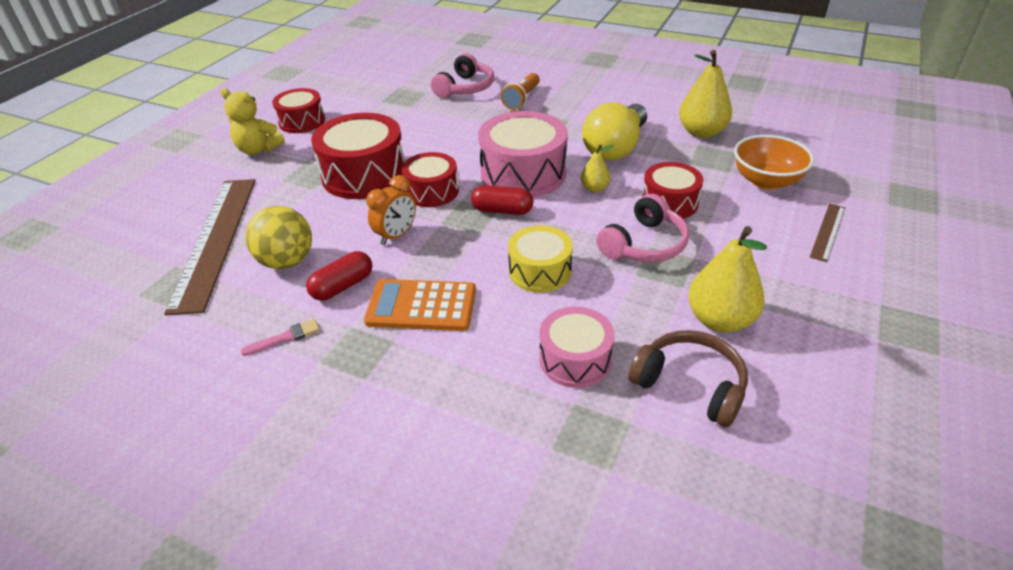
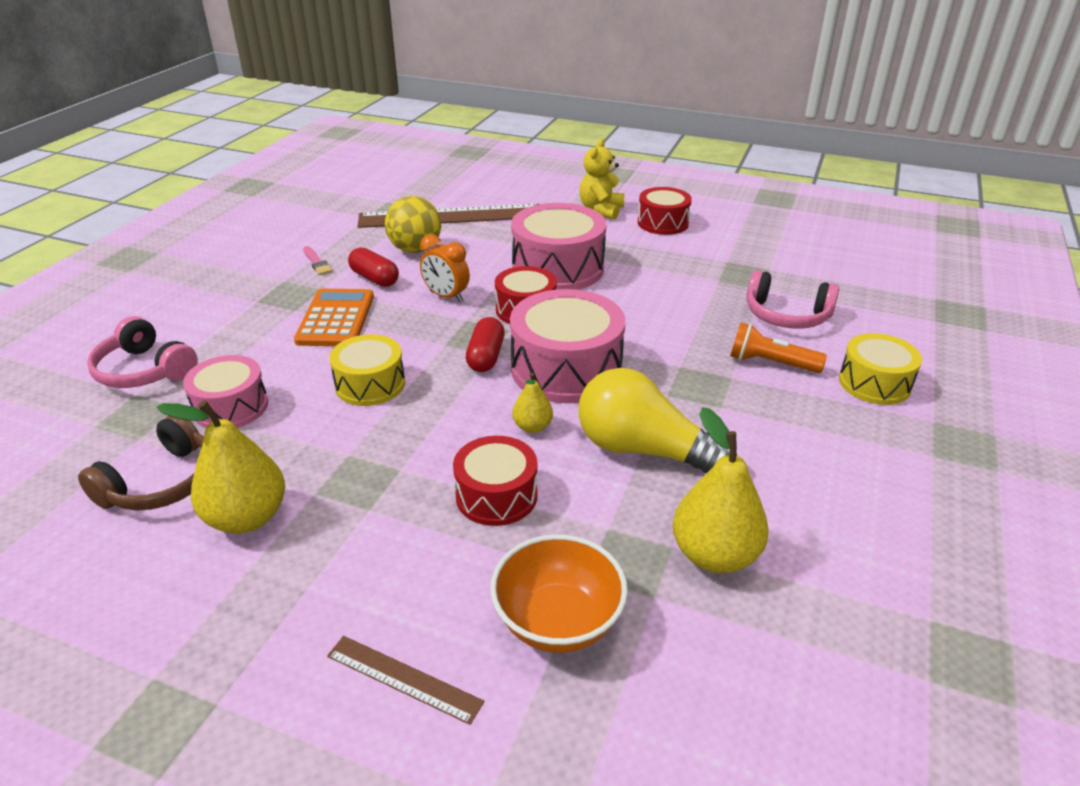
camera: 85 degrees right, 5 degrees down
red drum [311,113,405,199] -> pink drum [511,203,606,290]
pink headphones [596,194,689,262] -> pink headphones moved to [87,316,198,388]
none -> yellow drum [839,333,922,405]

